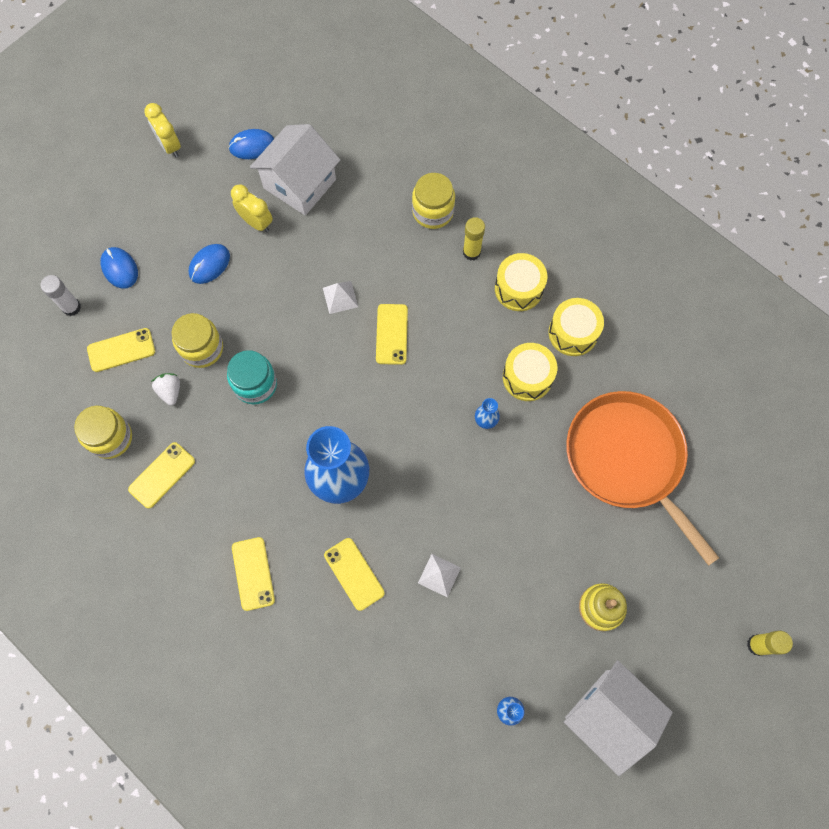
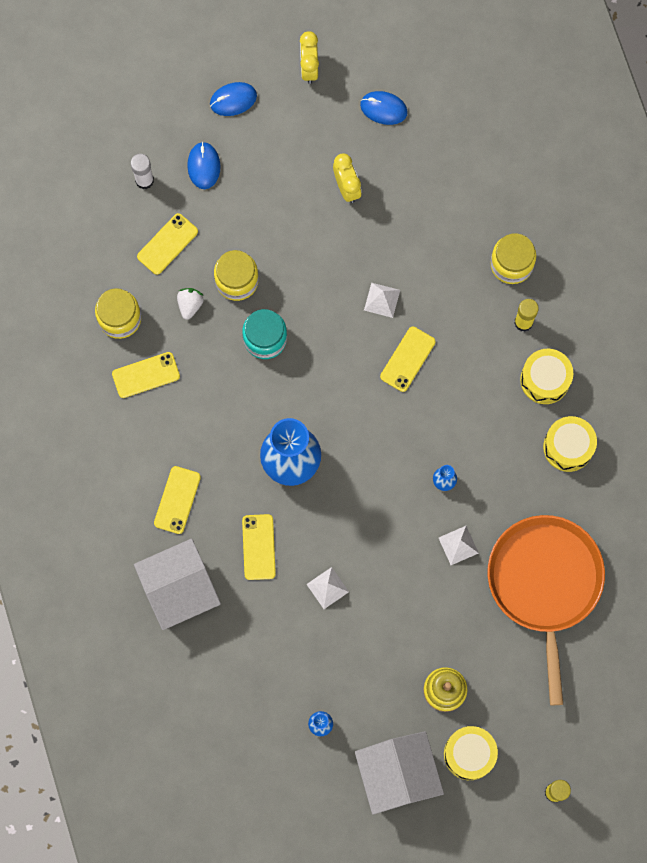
camera: 30 degrees right, 5 degrees up
yellow phone [87,328,155,372] -> yellow phone turned 60 degrees counterclockwise [137,213,198,275]
blue mouse [189,244,230,284] -> blue mouse moved to [210,82,257,116]
white house [250,124,340,215] -> white house moved to [134,539,221,630]
yellow drum [503,343,557,401] -> yellow drum moved to [444,726,498,780]
none -> white pyramid [439,526,479,565]

